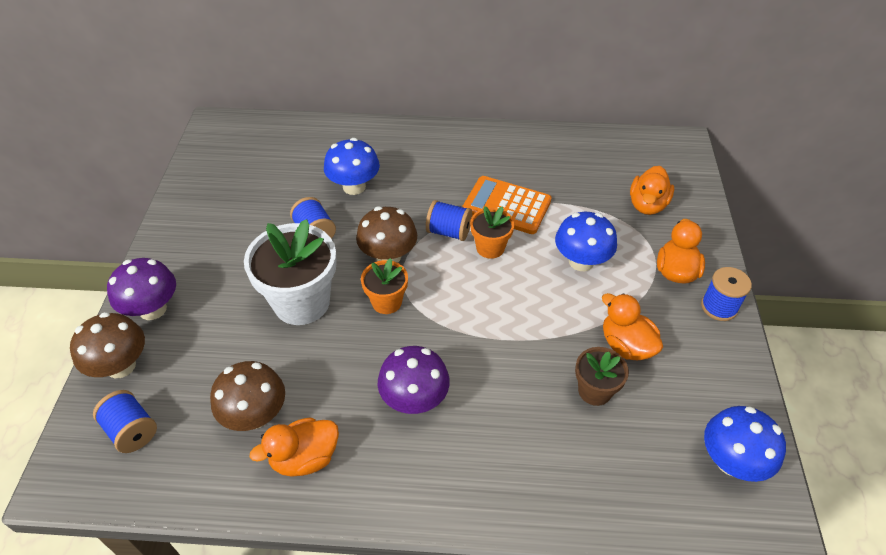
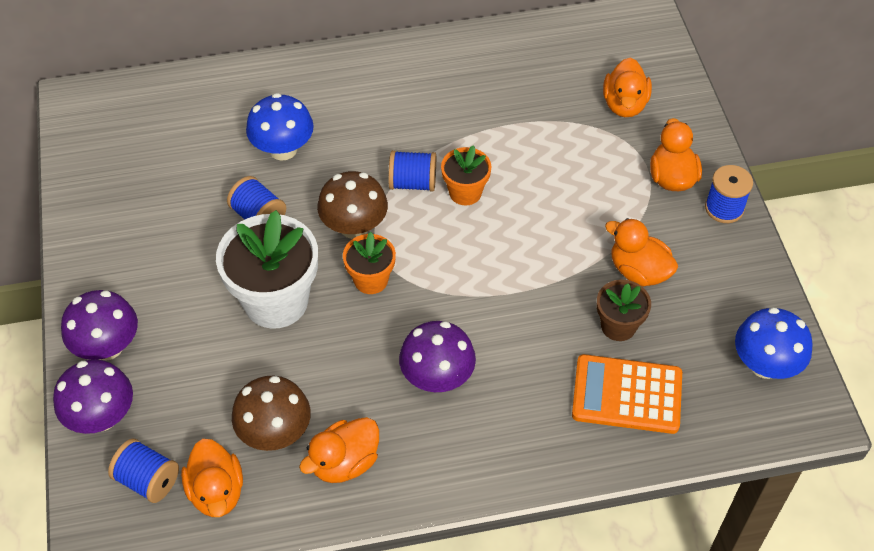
camera: 15 degrees left, 5 degrees up
brown mushroom [70,312,145,378] -> purple mushroom [53,359,133,434]
orange calculator [462,176,552,234] -> orange calculator moved to [572,354,682,434]
blue mushroom [555,212,617,271] -> none
none -> orange duck [181,439,243,517]

